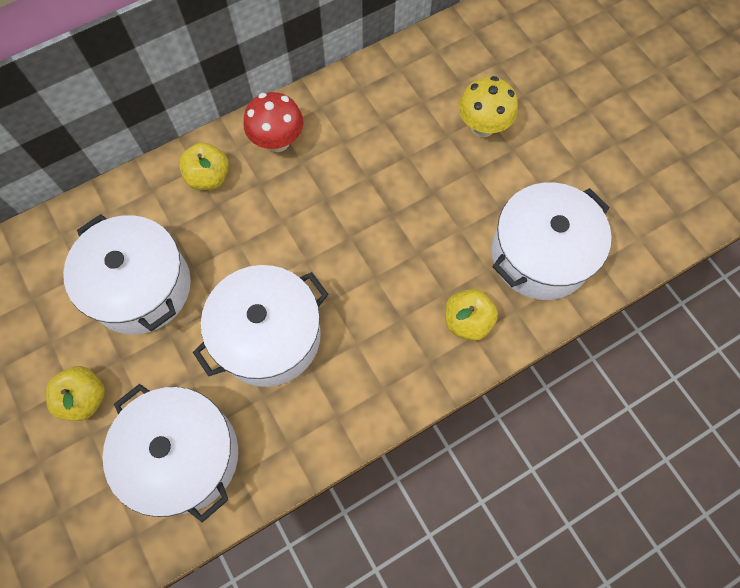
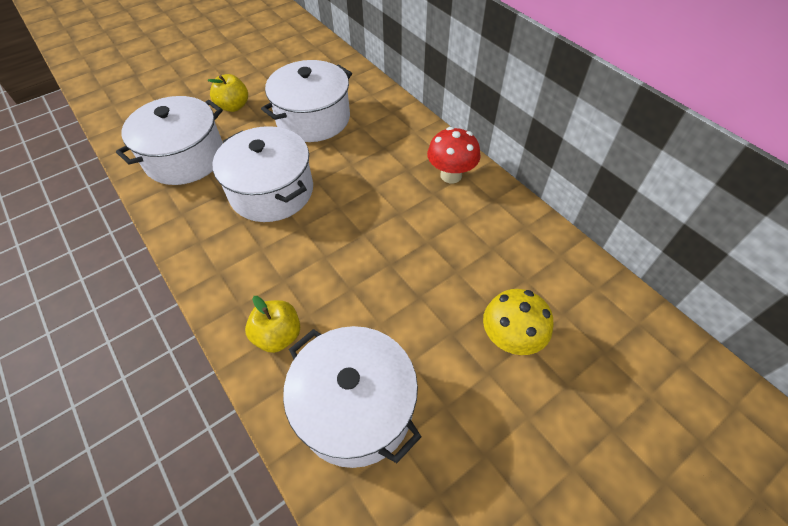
camera: 85 degrees right, 15 degrees down
yellow apple [179,143,229,190] -> none

